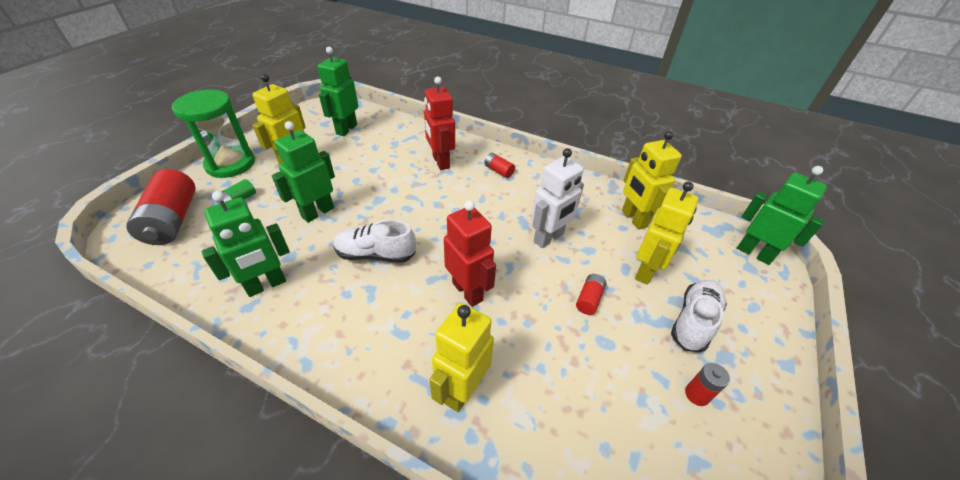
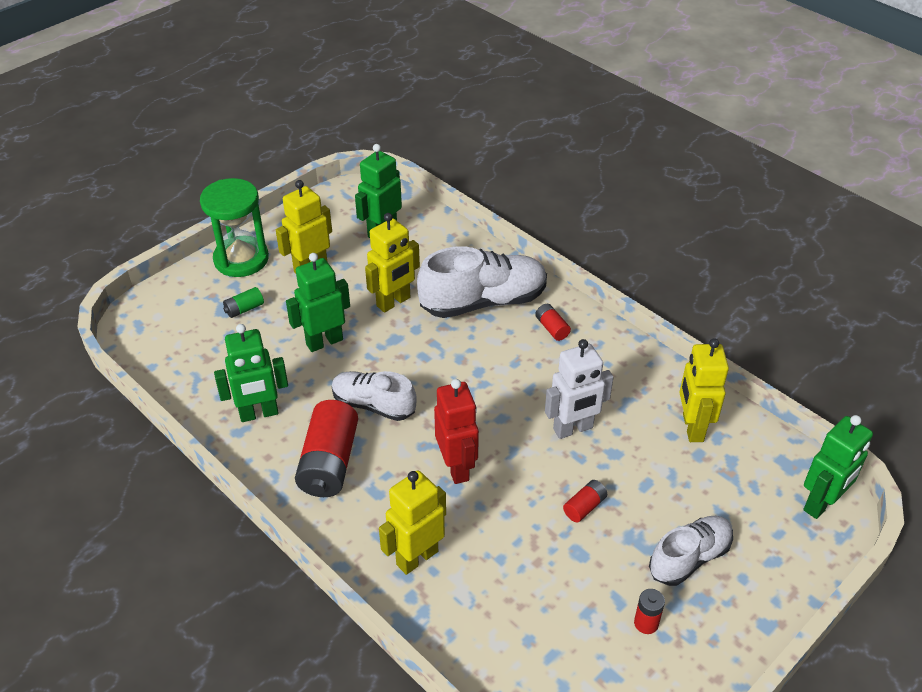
camera: 20 degrees right, 0 degrees up
red battery [126,169,196,245] -> red battery moved to [295,400,358,497]
red robot [424,77,455,170] -> white shoe [417,246,547,318]
yellow robot [635,182,698,285] -> yellow robot moved to [365,213,420,313]
green robot [737,166,827,265] -> green robot turned 75 degrees clockwise [803,415,873,519]

